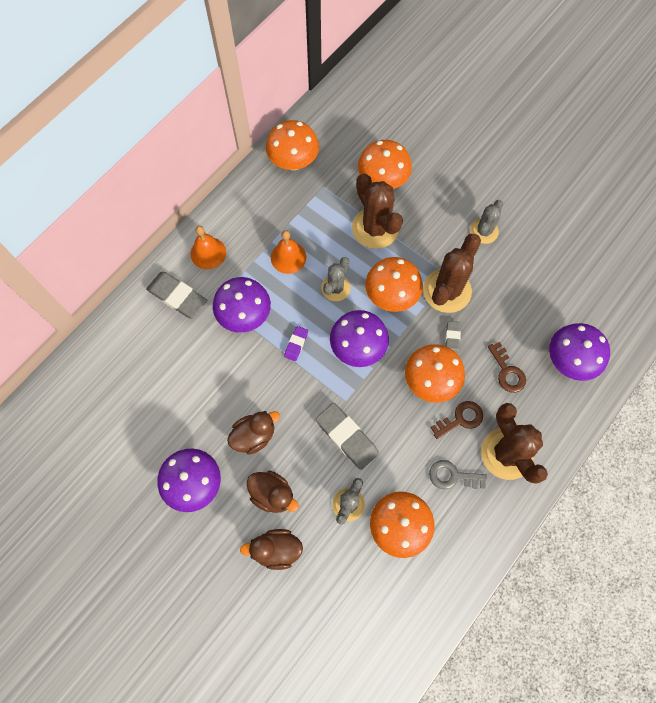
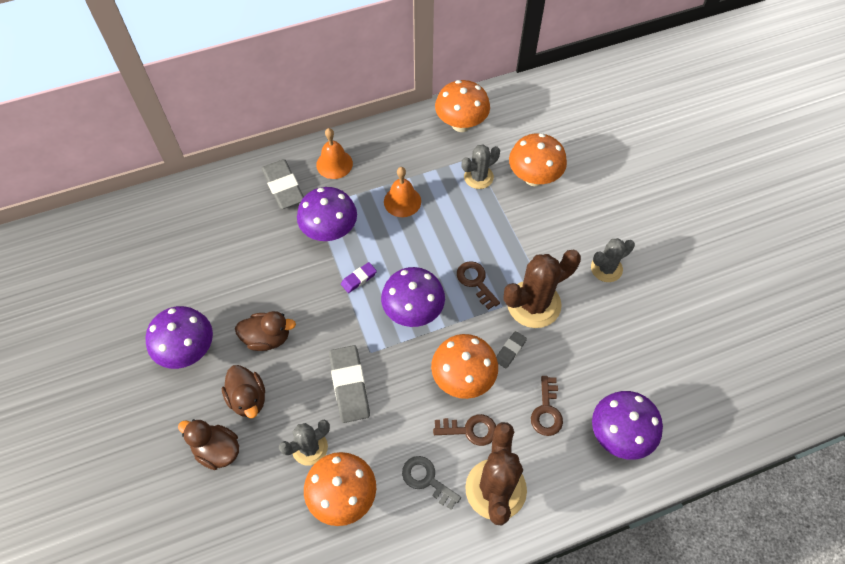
camera: 30 degrees right, 10 degrees down
grey cactus [321,257,351,301] -> grey cactus moved to [462,144,500,189]
brown cactus [352,174,403,249] -> none
orange mushroom [365,257,423,312] -> brown key [457,261,500,310]

